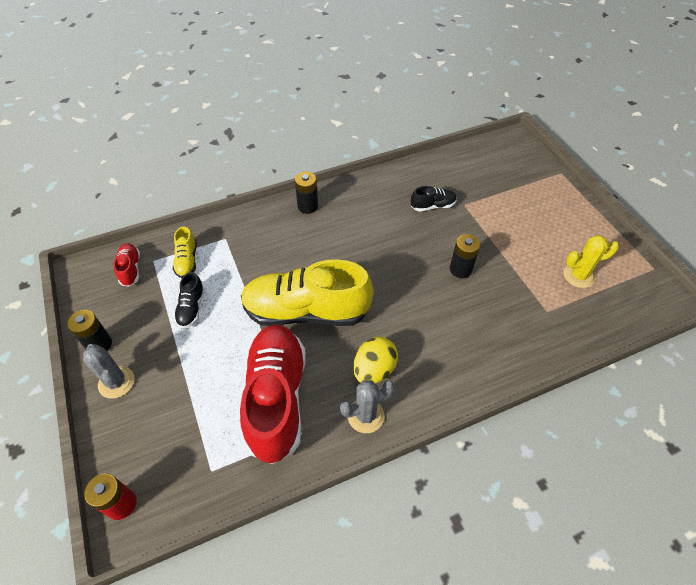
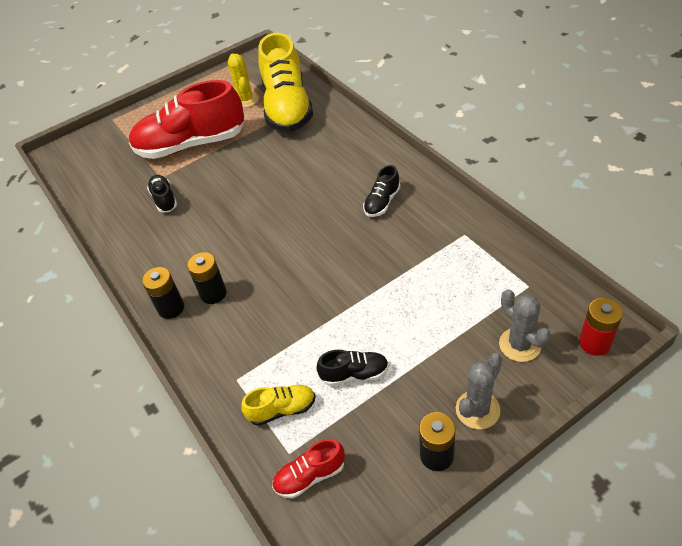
camera: 95 degrees left, 5 degrees down
red shoe [240,324,306,464] -> red shoe moved to [129,80,244,159]
yellow shoe [241,259,374,326] -> yellow shoe moved to [258,33,313,132]
grey cactus [340,380,395,433] -> grey cactus moved to [499,289,551,362]
yellow egg [353,337,398,383] -> black shoe [363,165,400,217]
black battery [450,234,480,278] -> black battery moved to [187,252,227,304]

